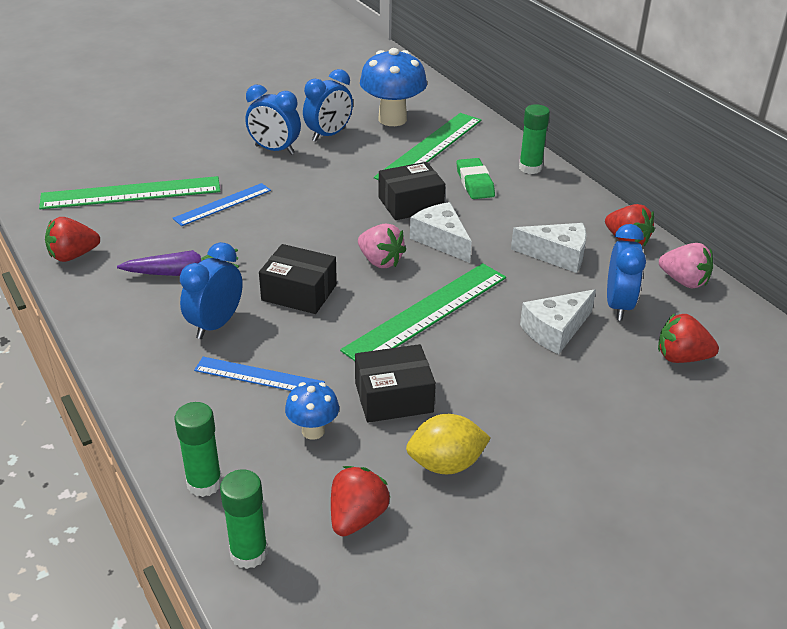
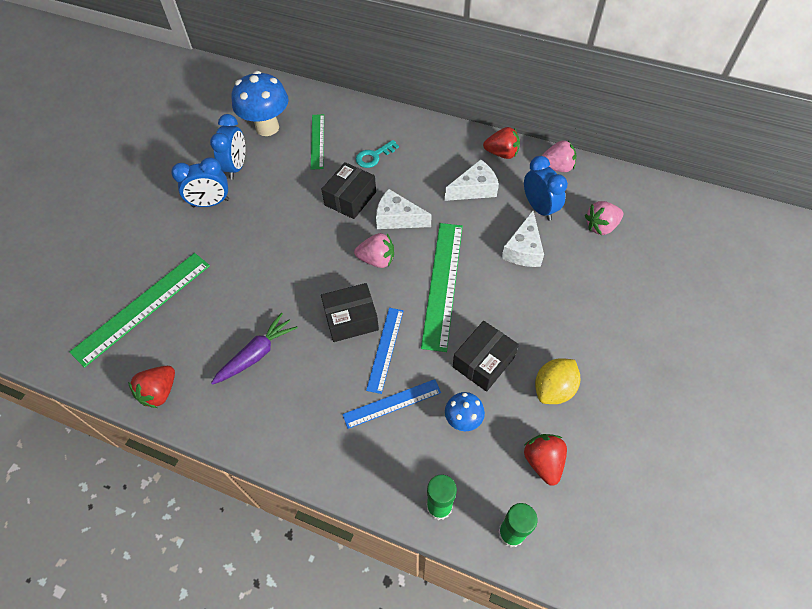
camera: 35 degrees left, 20 degrees up
blue ruler [173,183,271,226] -> blue ruler moved to [366,308,404,394]
blue clock [180,242,243,339] -> none
green ruler [374,113,481,180] -> green ruler [311,114,324,170], size x0.59
green eraser [456,158,495,199] -> turquoise key [356,140,399,168]
green glue stick [519,104,550,174] -> none
red strawberry [658,313,719,363] -> pink strawberry [585,201,623,235]

